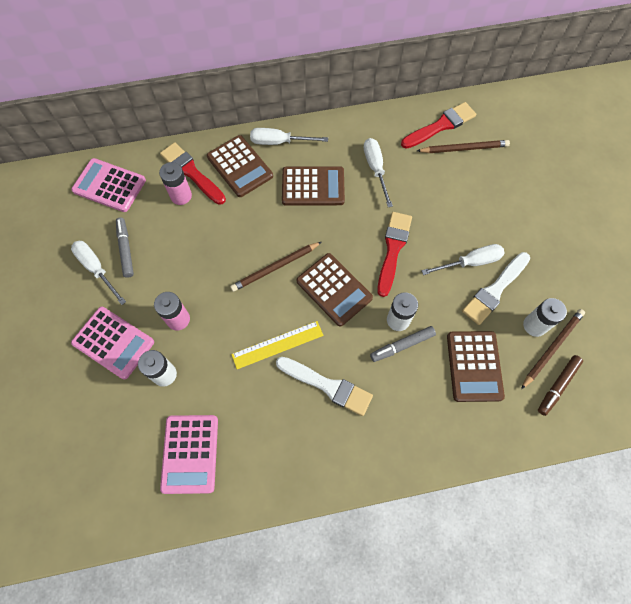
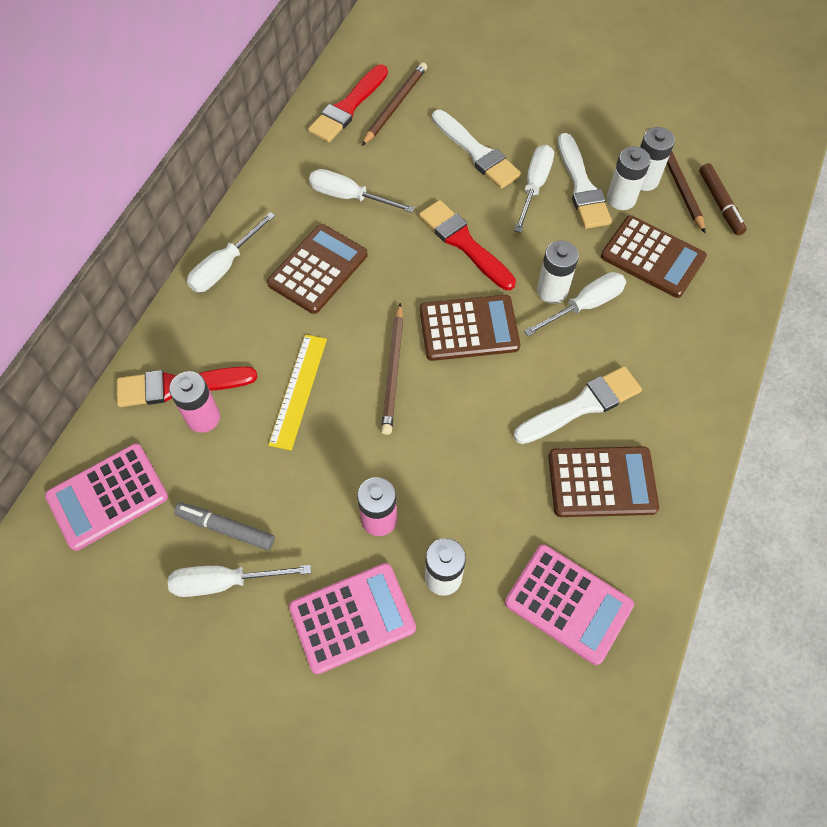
camera: 55 degrees left, 5 degrees down
brown calculator [207,135,273,197] -> brown calculator moved to [548,446,659,517]
yellow ruler [231,321,324,369] -> yellow ruler moved to [268,335,327,450]
grey marker [370,326,436,362] -> white screwdriver [524,272,626,336]
red brush [401,102,476,149] -> red brush turned 150 degrees counterclockwise [308,64,388,142]
none -> white brush [432,110,521,189]
none -> white battery [607,146,651,210]

